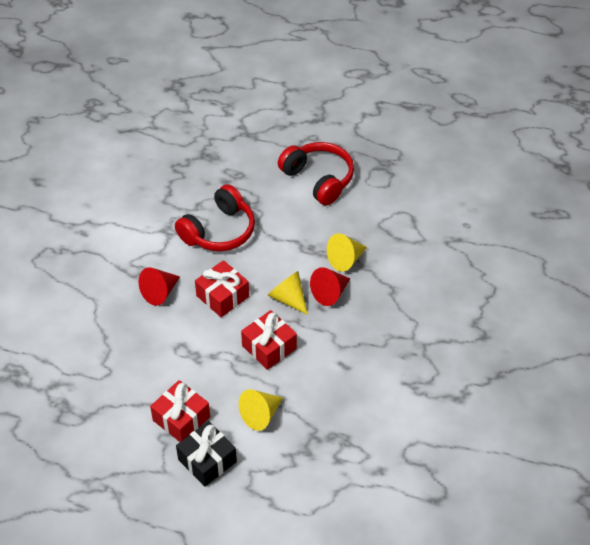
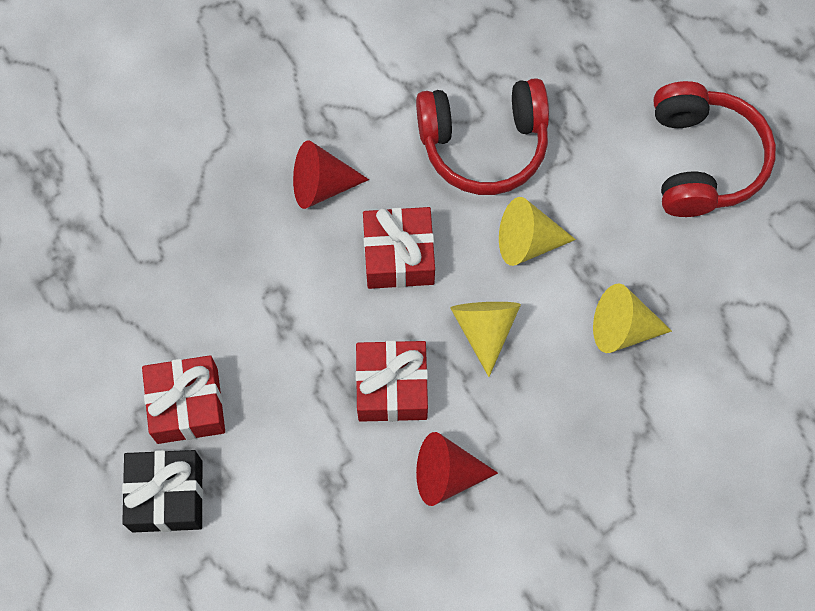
camera: 40 degrees right, 20 degrees up
yellow cone [239,389,283,431] -> yellow cone moved to [499,197,576,266]
red cone [310,267,350,306] -> red cone moved to [416,432,498,506]

